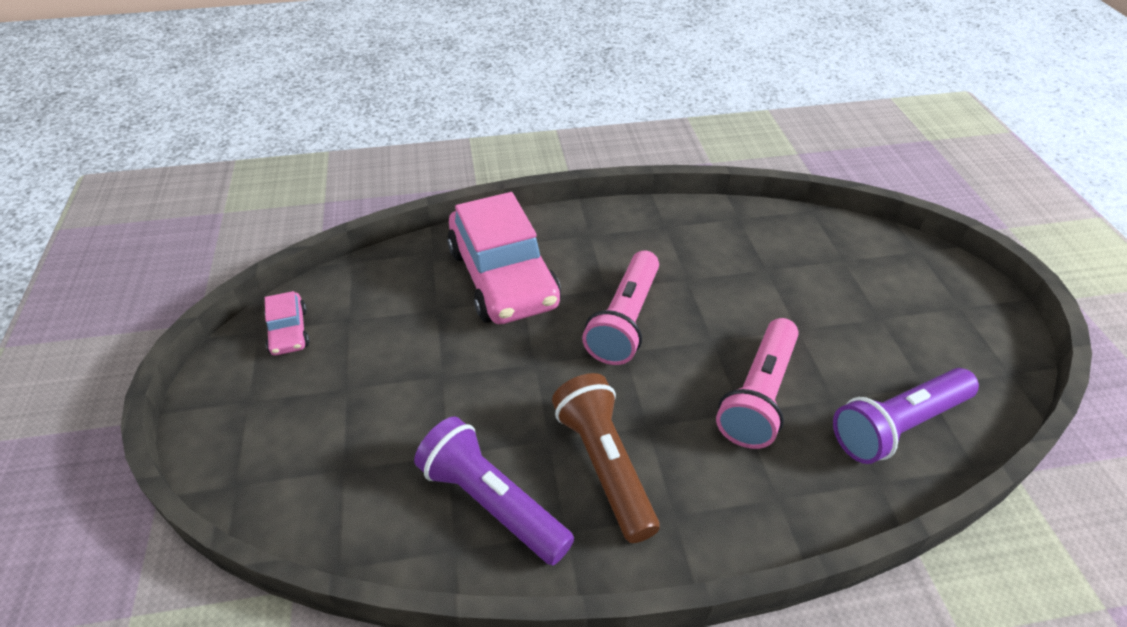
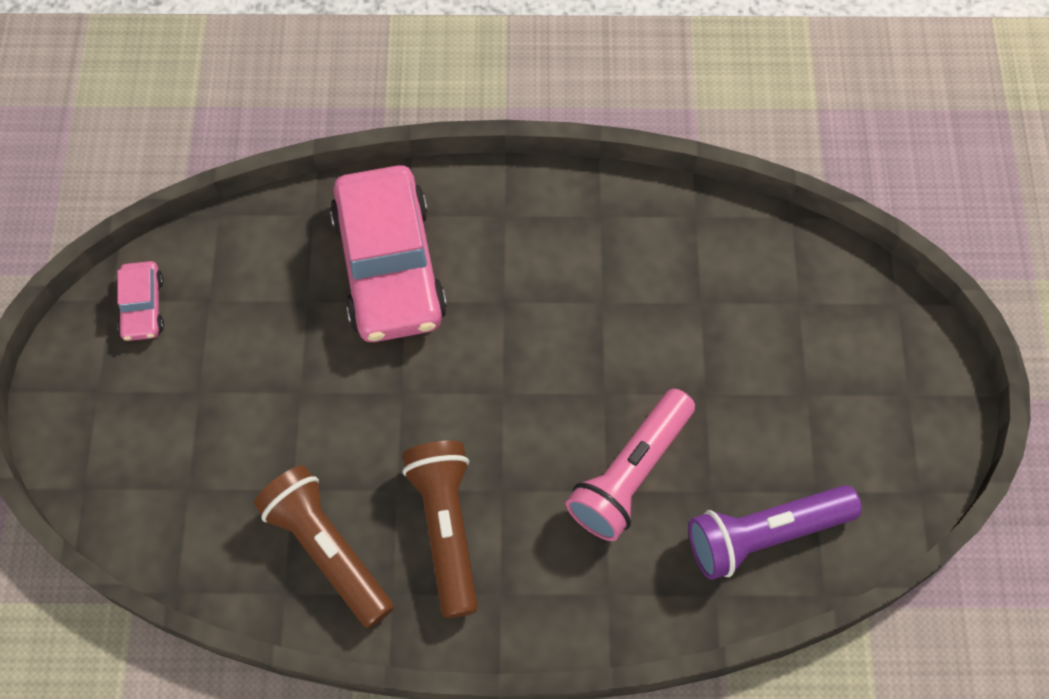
camera: 10 degrees right, 20 degrees up
purple flashlight [414,417,574,565] -> brown flashlight [254,465,394,628]
pink flashlight [582,250,659,365] -> none

